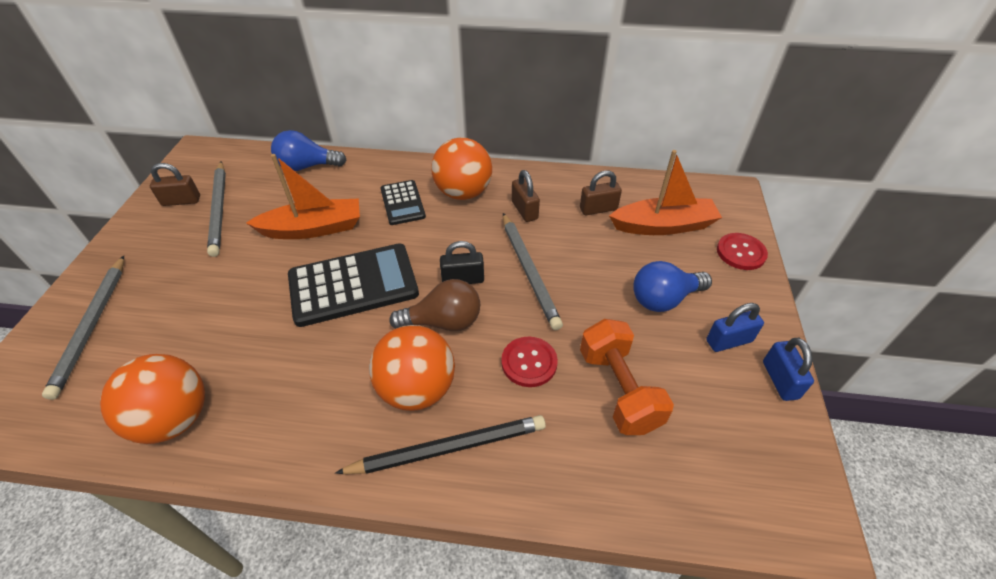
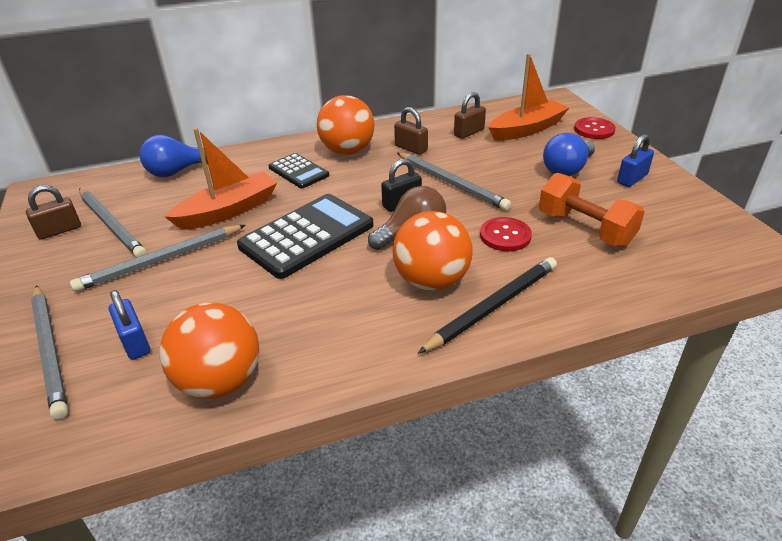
camera: 25 degrees left, 10 degrees down
blue padlock [763,338,814,401] -> blue padlock moved to [109,290,150,360]
none -> grey pencil [70,225,246,292]

